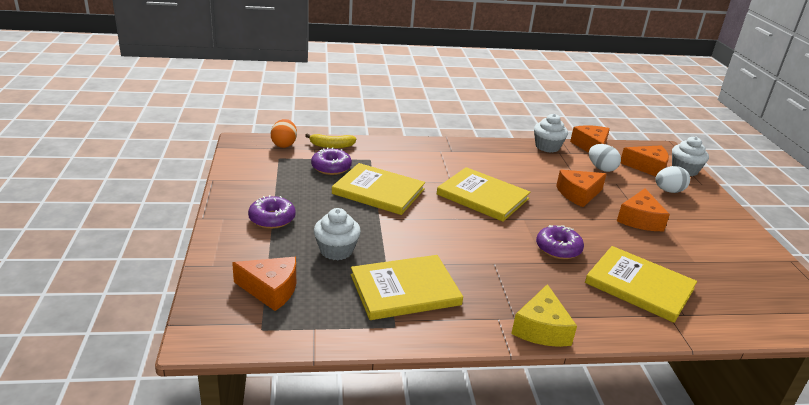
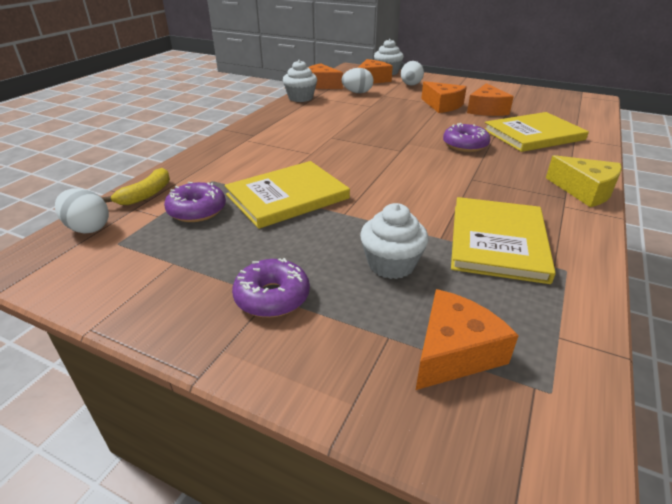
camera: 55 degrees left, 5 degrees up
orange egg [271,119,297,148] -> white egg [55,188,109,234]
yellow book [437,167,530,222] -> none
orange cheese [556,170,606,207] -> orange cheese moved to [467,83,514,116]

